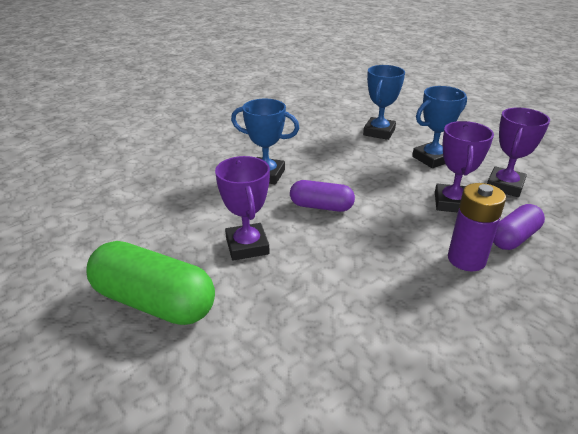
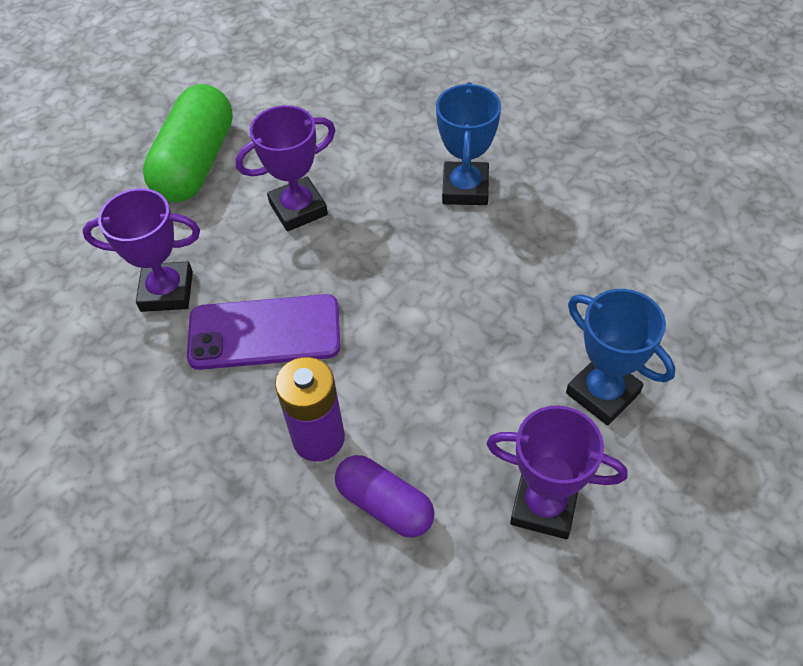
camera: 80 degrees right, 20 degrees up
purple capsule [290,180,355,212] -> none
blue trophy [363,65,405,140] -> none
purple trophy [435,121,494,213] -> purple trophy moved to [82,188,200,312]
none -> purple phone [187,294,340,370]

